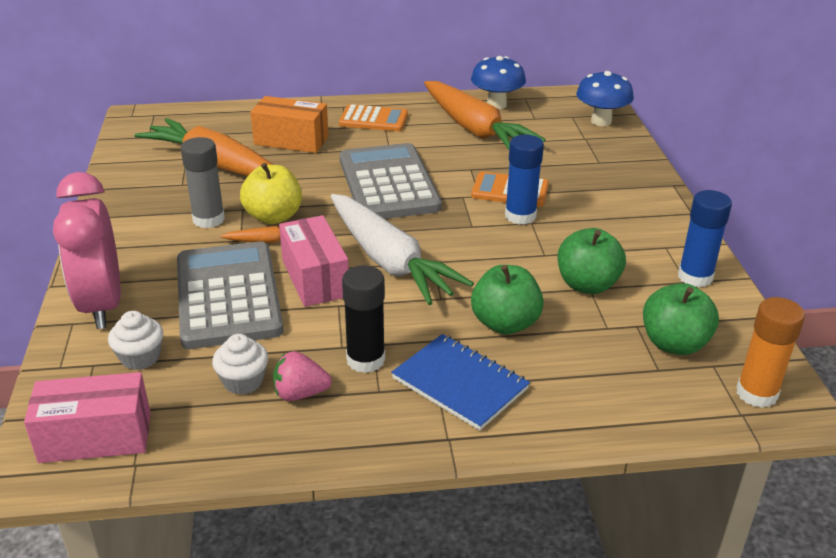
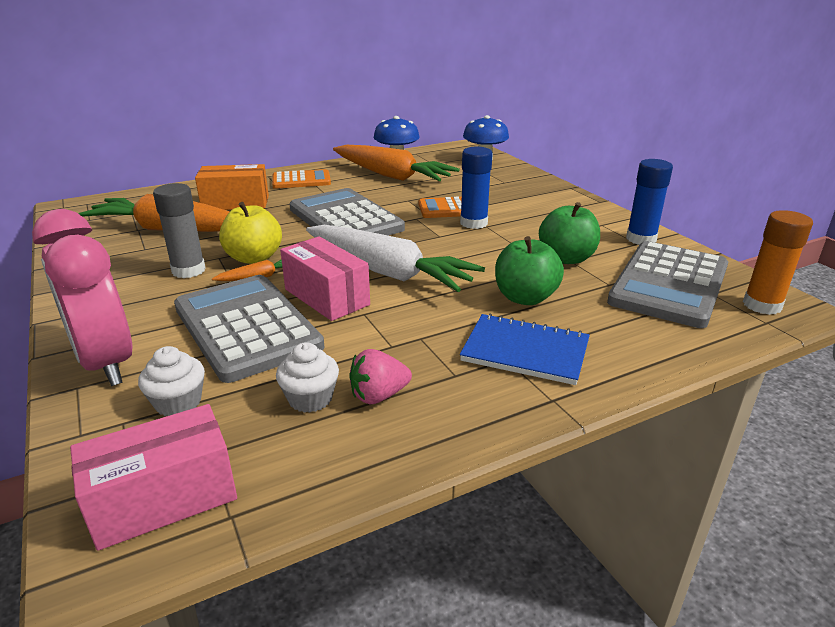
camera: 20 degrees left, 5 degrees down
black glue stick [342,265,385,373] -> none
green apple [643,283,719,355] -> grey calculator [607,241,728,328]

